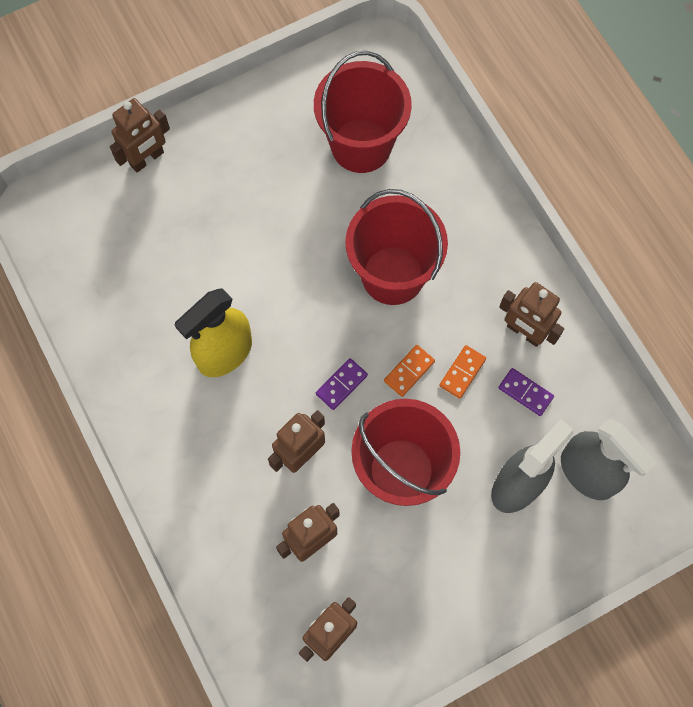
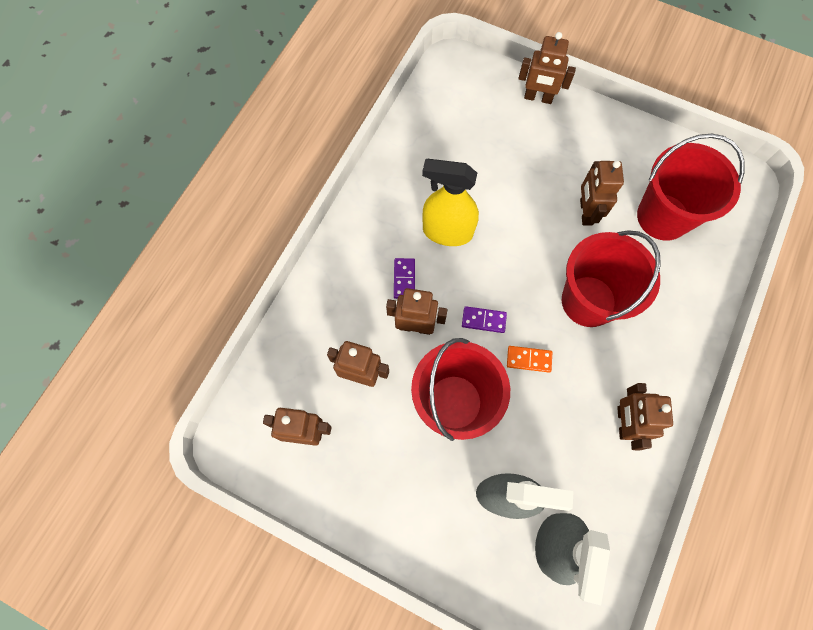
camera: 55 degrees right, 0 degrees up
orange domino [439,345,486,399] -> none
purple domino [498,368,554,416] -> purple domino moved to [394,258,415,299]
none -> brown robot [580,160,624,226]

